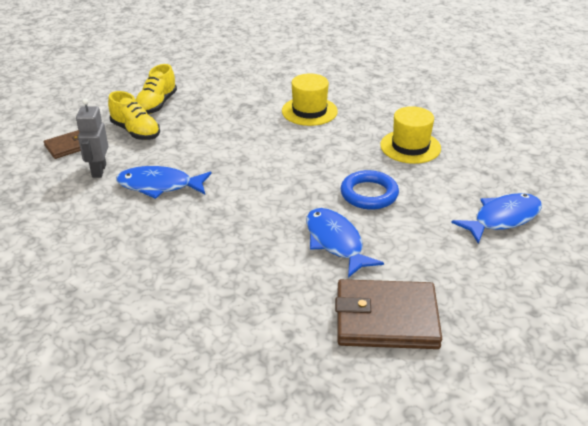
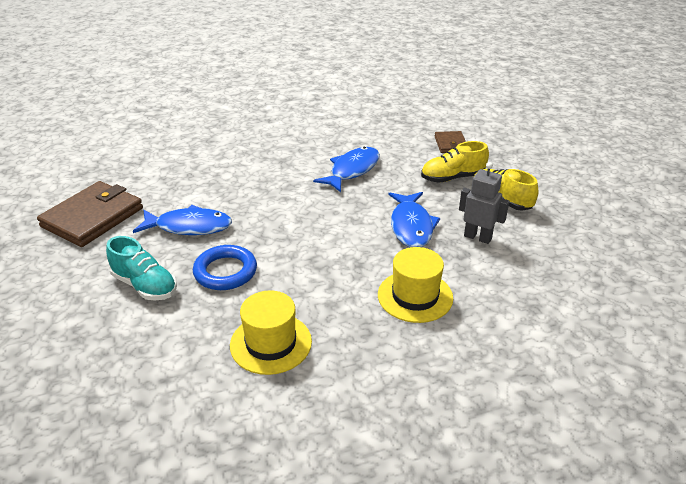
camera: 120 degrees right, 0 degrees up
grey robot [76,98,108,178] -> grey robot moved to [459,162,509,244]
blue fish [451,193,542,244] -> blue fish moved to [388,192,440,247]
none -> turquoise shoe [106,236,177,301]

